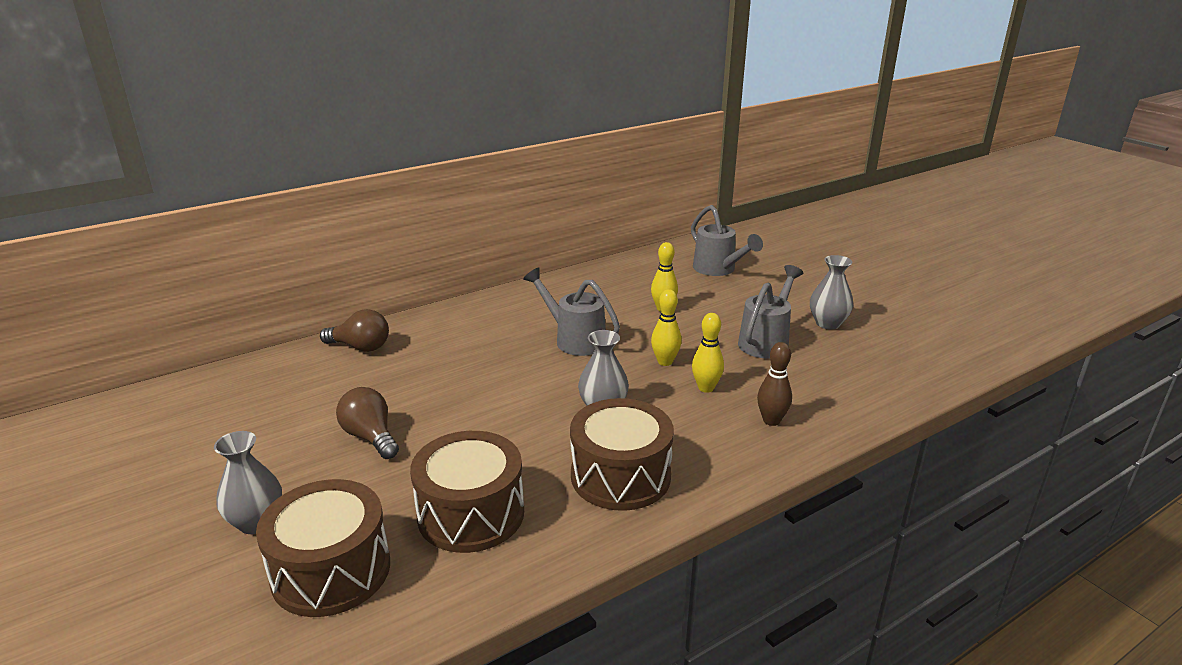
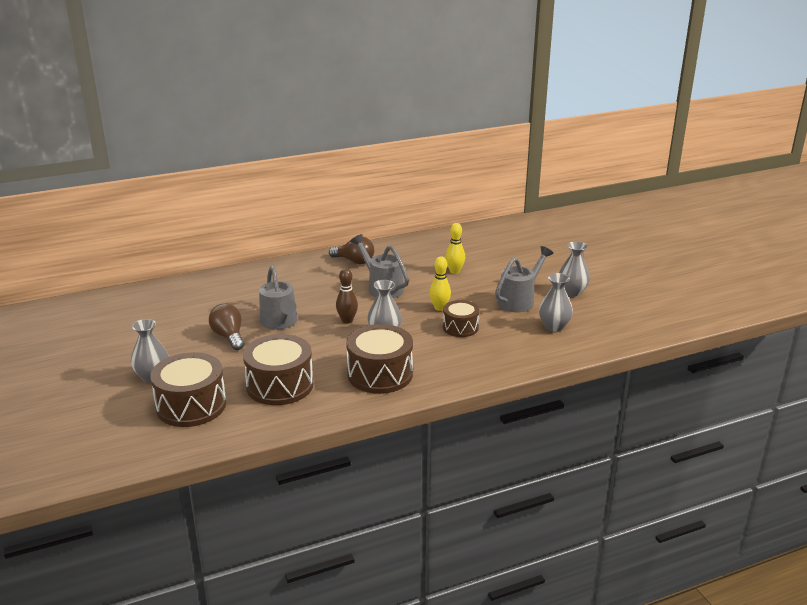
camera: 10 degrees right, 0 degrees up
brown light bulb [320,309,389,352] -> brown light bulb moved to [329,236,374,264]
grey watering can [691,205,763,276] -> grey watering can moved to [259,266,298,330]
yellow bowling pin [692,313,724,393] -> brown drum [443,300,480,337]
brown bowling pin [757,342,792,426] -> brown bowling pin moved to [336,268,358,324]
none -> grey vase [539,273,573,332]

